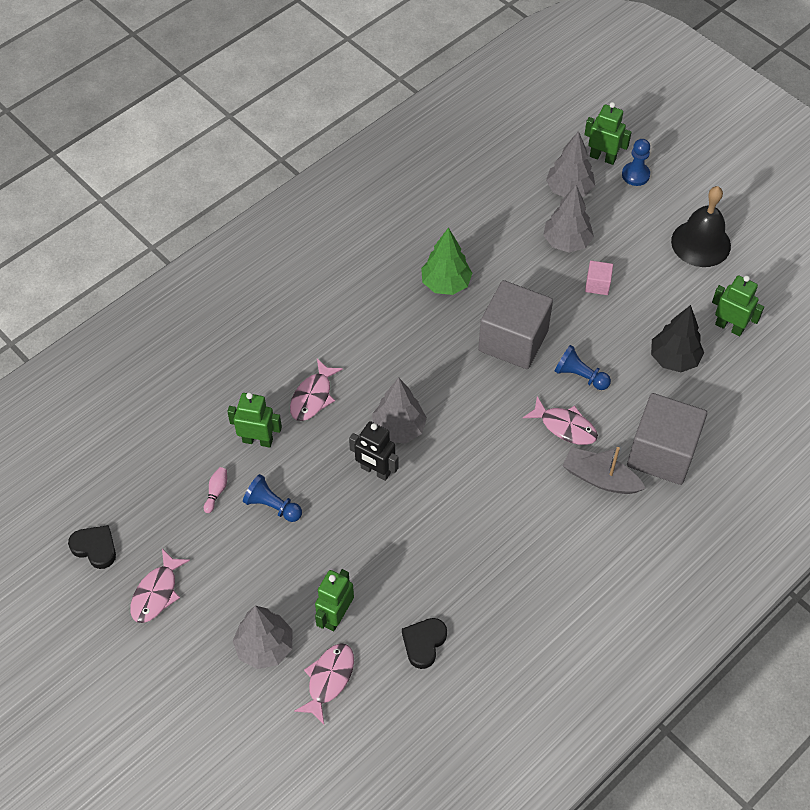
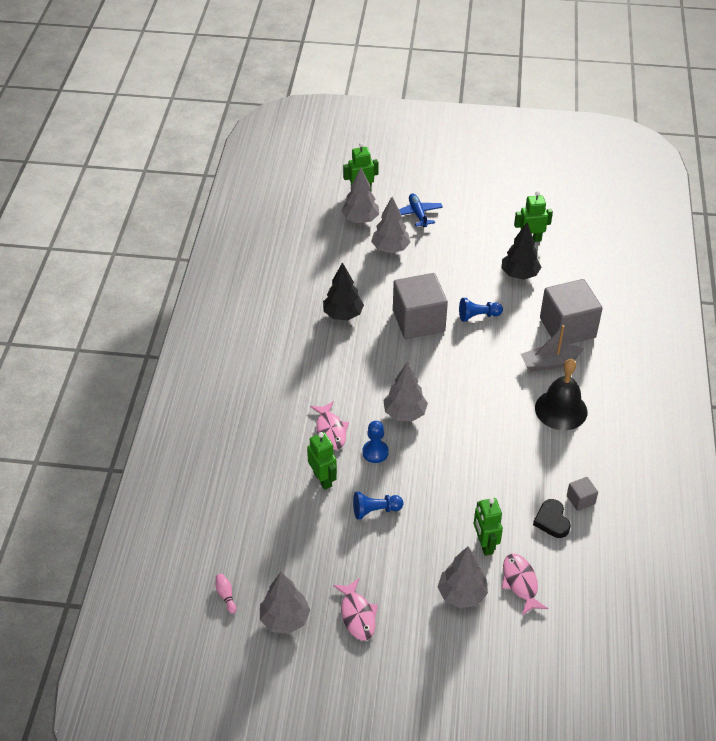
camera: 40 degrees left, 10 degrees down
black heart [68,525,116,569] -> grey tree [260,572,310,634]
pink bowling pin [204,467,227,513] -> pink bowling pin moved to [216,574,237,614]
green robot [227,392,282,448] -> green robot turned 90 degrees clockwise [307,432,337,490]
black robot [349,421,399,481] -> none
green tree [421,227,472,295] -> black tree [323,262,364,320]
pink fish [523,396,598,445] -> none
pink cube [585,261,613,295] -> none
blue pawn [622,139,650,186] -> blue pawn moved to [362,421,389,463]
black bell [671,186,731,267] -> black bell moved to [535,359,587,430]
none -> blue plane [399,193,443,228]
none -> grey cube [567,477,598,511]

